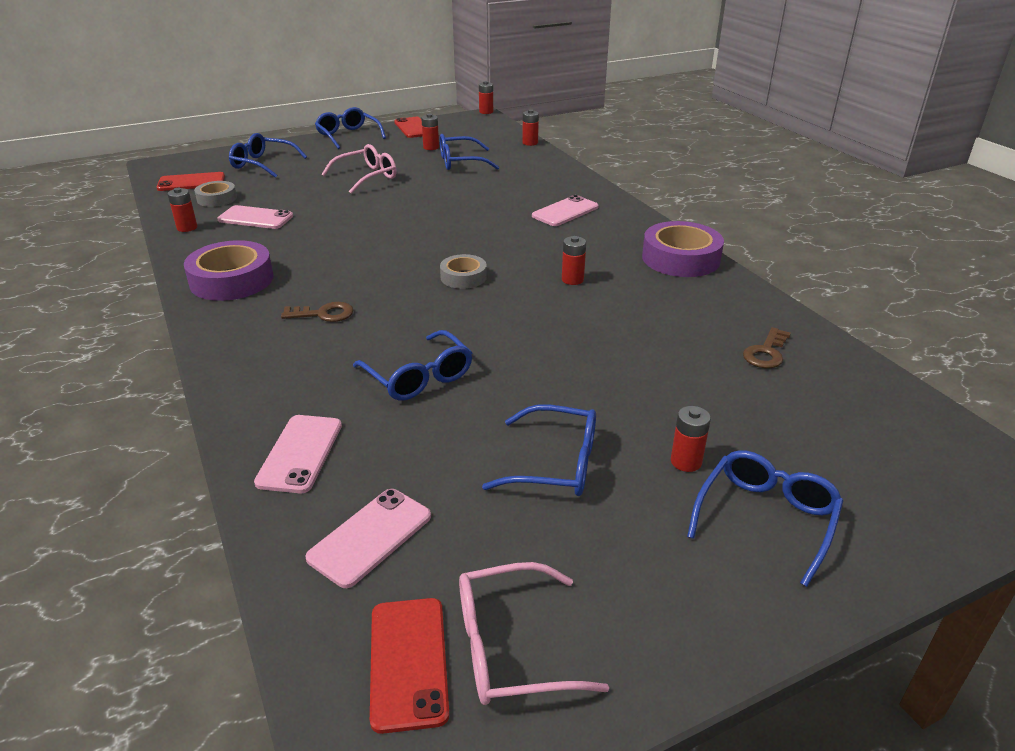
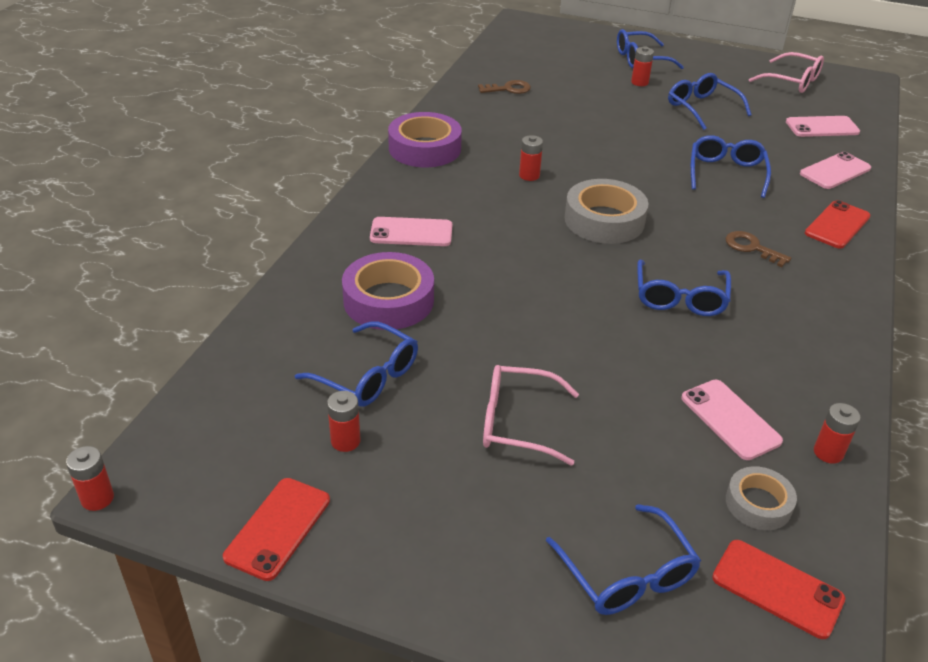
camera: 135 degrees left, 5 degrees up
purple tape [184,240,274,301] -> purple tape moved to [342,252,434,330]
blue glasses [315,107,386,149] -> blue glasses moved to [637,259,731,316]
red phone [370,598,450,734] -> red phone moved to [805,200,871,249]
grey tape [440,254,487,289] -> grey tape [565,179,649,244], size x1.74
red battery [522,109,539,146] -> none

